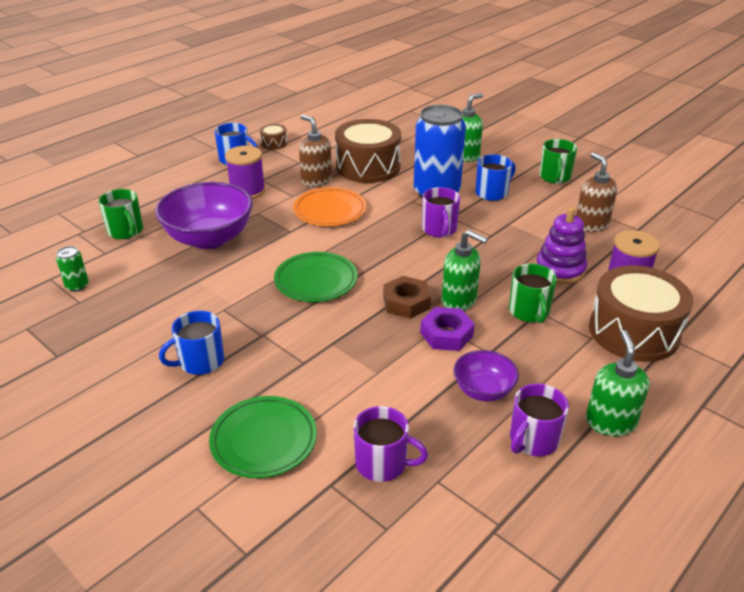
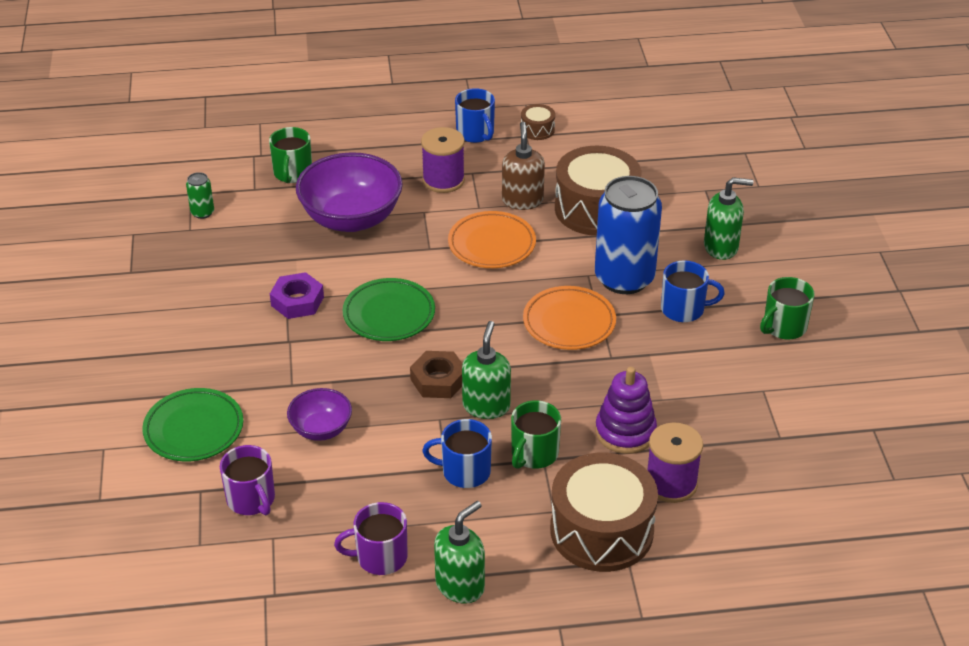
camera: 40 degrees right, 5 degrees up
blue mug [159,311,224,375] -> blue mug moved to [422,419,492,488]
purple nut [420,307,475,351] -> purple nut moved to [270,272,324,319]
purple mug [422,187,460,237] -> orange plate [523,286,616,350]
green soap dispenser [442,230,488,311] -> green soap dispenser turned 150 degrees counterclockwise [462,321,511,419]
purple bowl [453,350,519,401] -> purple bowl moved to [287,388,352,441]
brown soap dispenser [576,152,617,232] -> none

